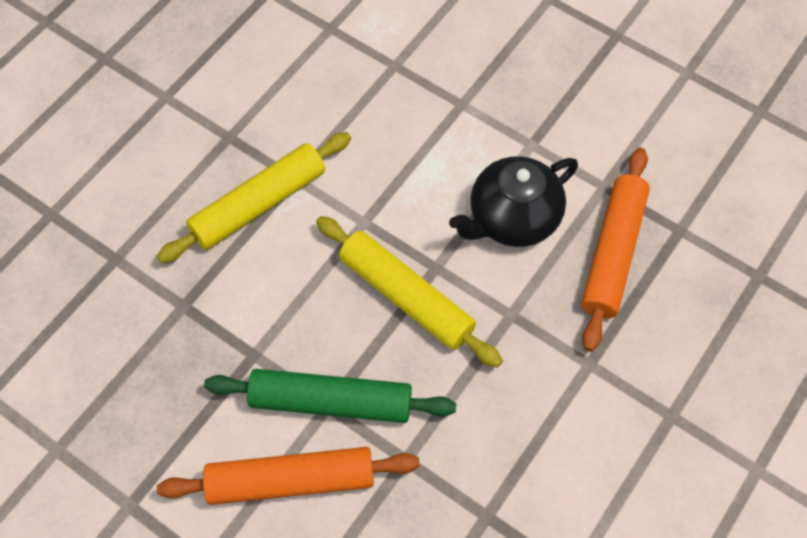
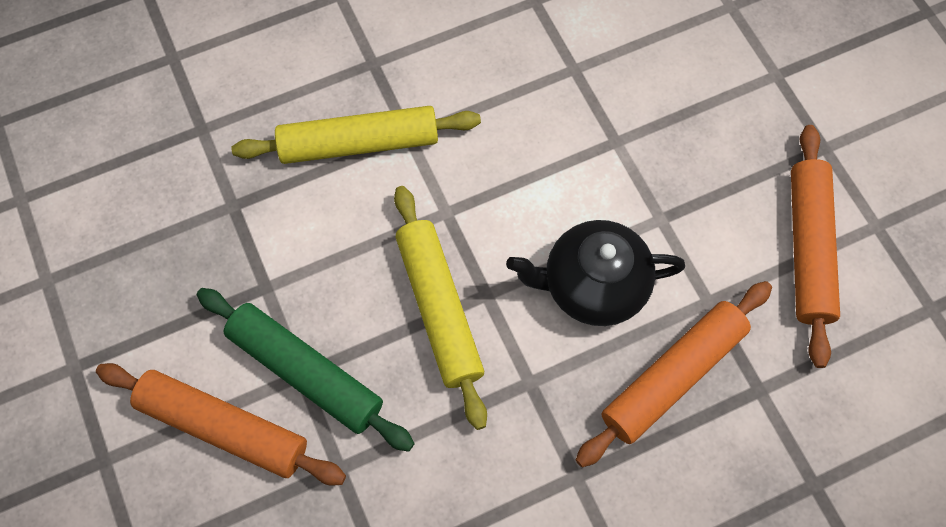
camera: 30 degrees right, 5 degrees up
none -> orange rolling pin [791,125,840,368]

